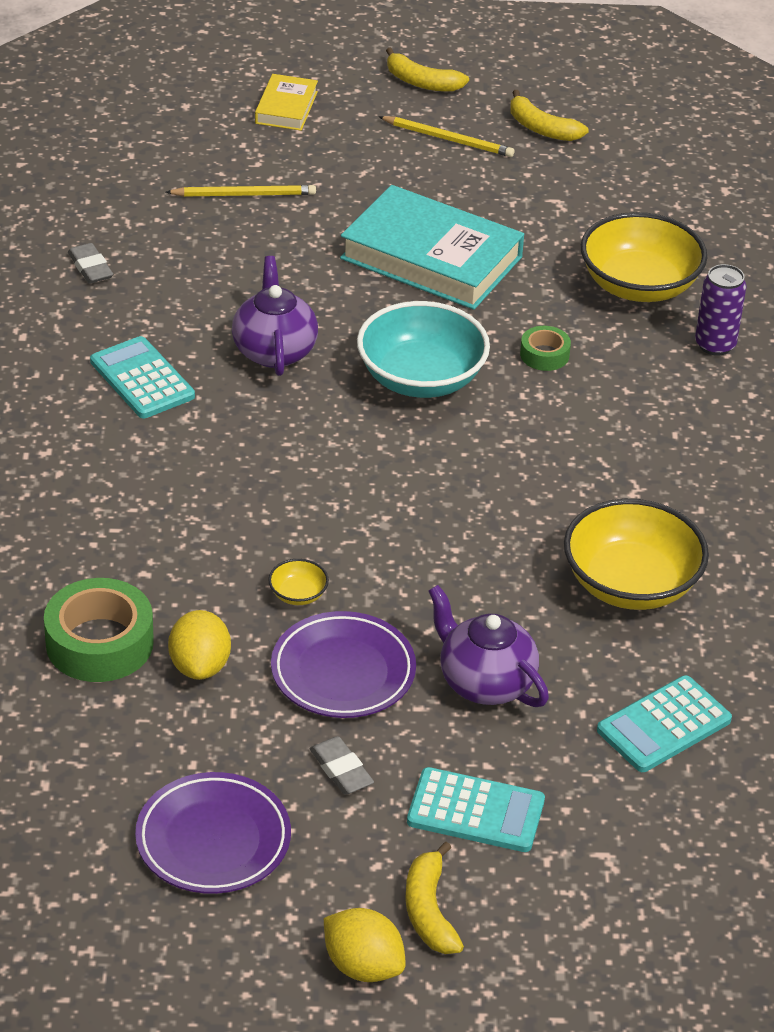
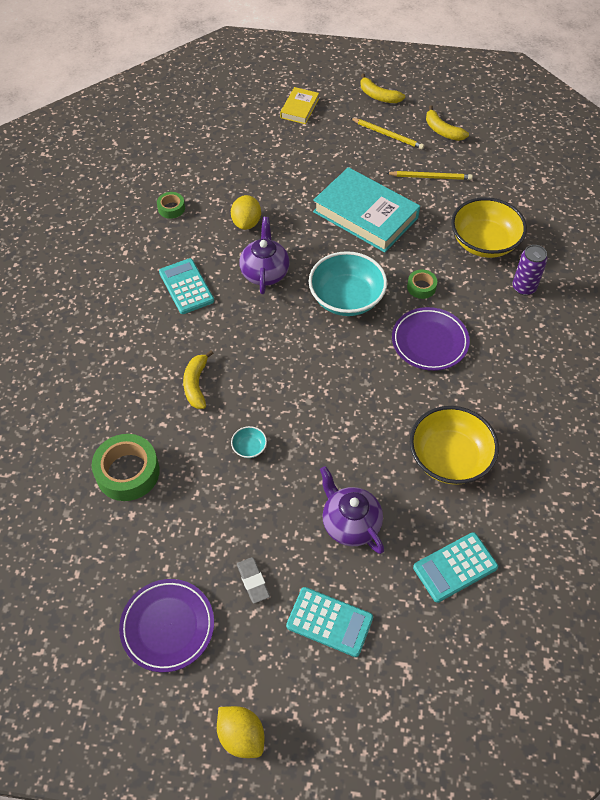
camera: 10 degrees right, 15 degrees up
grey eraser [68,243,113,284] -> green tape [157,192,185,219]
yellow pencil [166,185,316,197] -> yellow pencil moved to [386,171,473,180]
yellow lemon [168,610,231,680] -> yellow lemon moved to [231,195,261,230]
yellow bowl [268,559,329,605] -> turquoise bowl [231,426,267,458]
purple plate [271,611,416,718] -> purple plate moved to [392,307,470,371]
yellow banana [405,842,464,954] -> yellow banana moved to [183,350,214,409]

